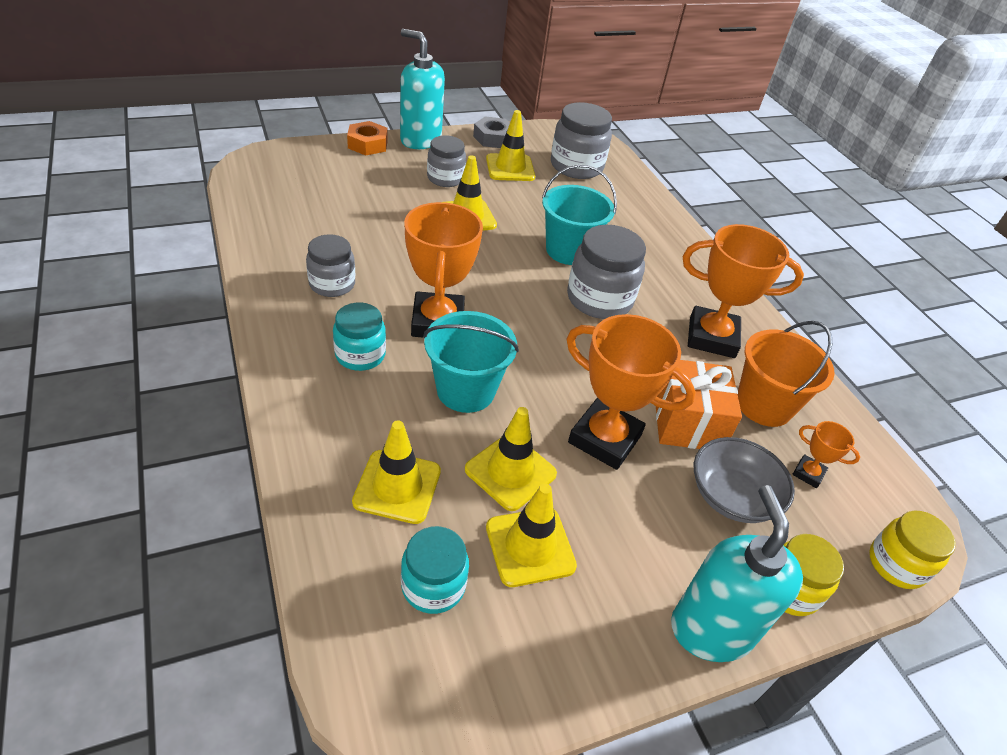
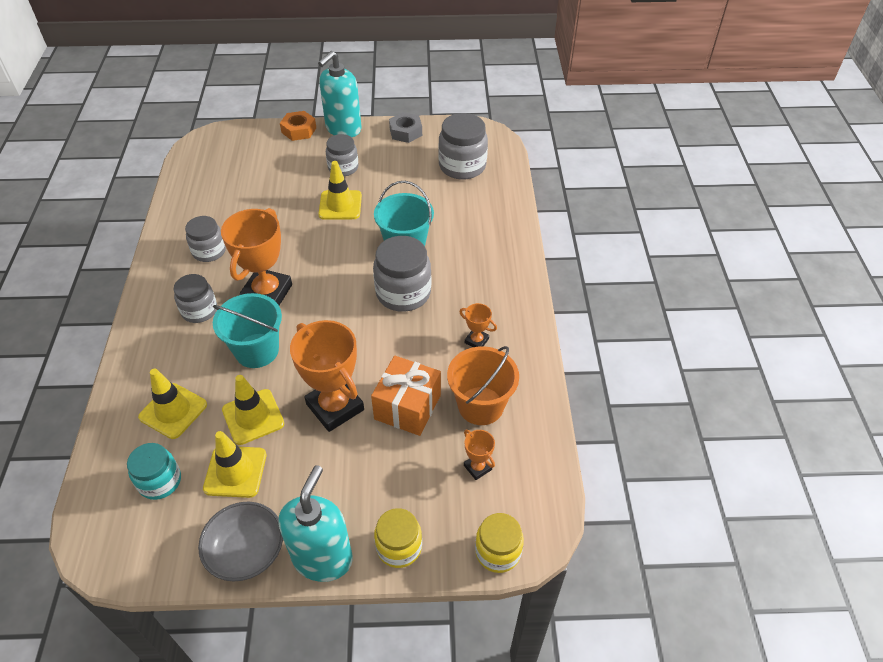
camera: 25 degrees right, 5 degrees up
turquoise jar [333,303,386,371] -> grey jar [174,274,217,323]
turquoise soap dispenser [400,29,445,149] -> turquoise soap dispenser turned 105 degrees counterclockwise [318,51,362,137]
yellow traffic cone [486,110,535,181] -> none
orange trophy [683,224,804,358] -> orange trophy [459,303,497,347], size x0.46
grey bowl [694,437,795,523] -> grey bowl moved to [198,502,283,582]

